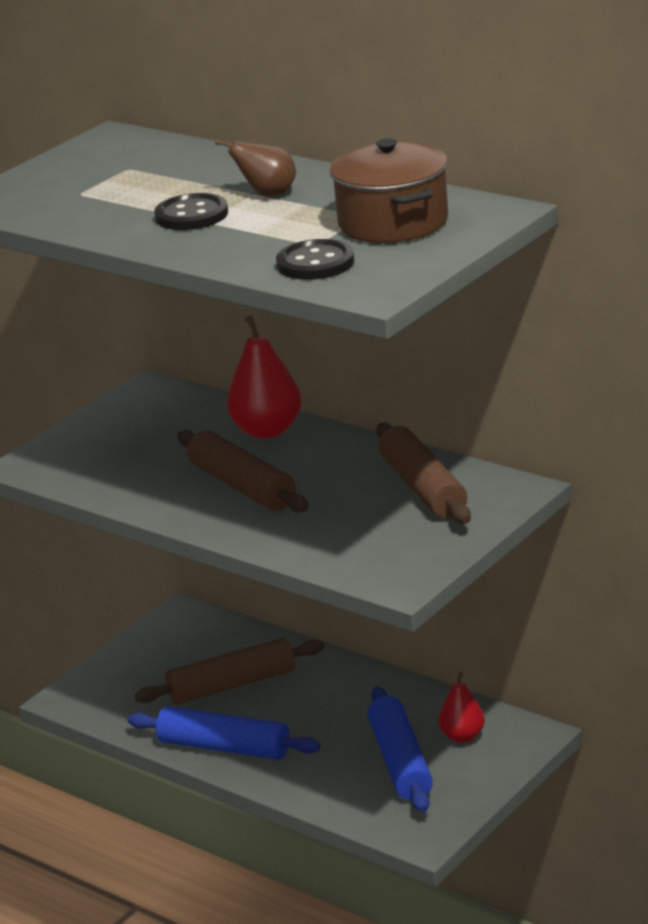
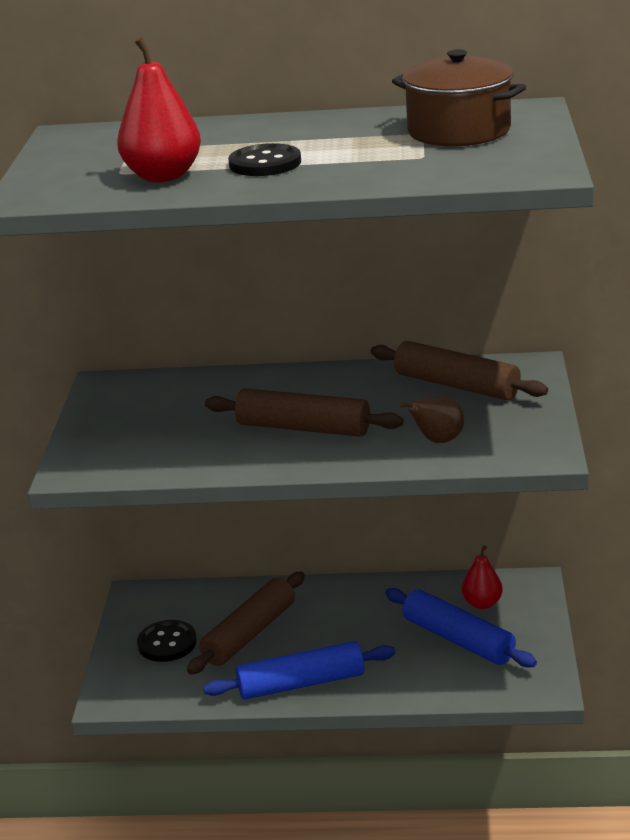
camera: 35 degrees left, 0 degrees up
brown pear [215,140,296,196] -> brown pear moved to [400,397,464,443]
red pear [227,315,302,439] -> red pear moved to [117,37,201,182]
black button [276,239,354,280] -> black button moved to [137,620,197,662]

